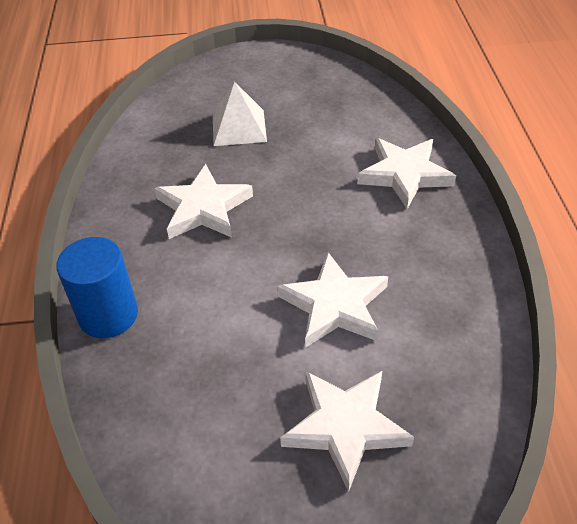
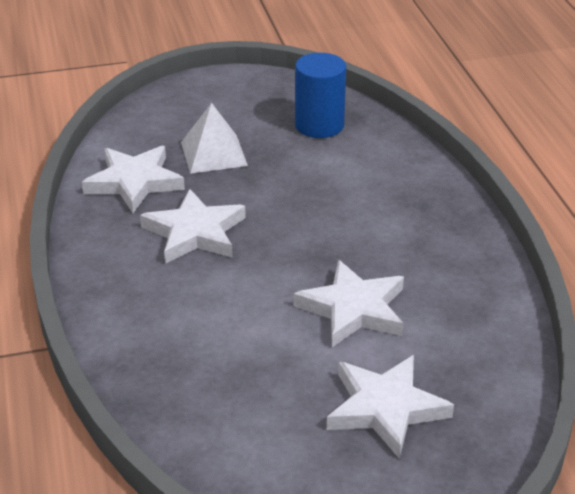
camera: 10 degrees left, 10 degrees down
blue cylinder [56,237,138,338] -> blue cylinder moved to [295,53,346,138]
white star [357,138,456,209] -> white star moved to [82,146,185,213]

